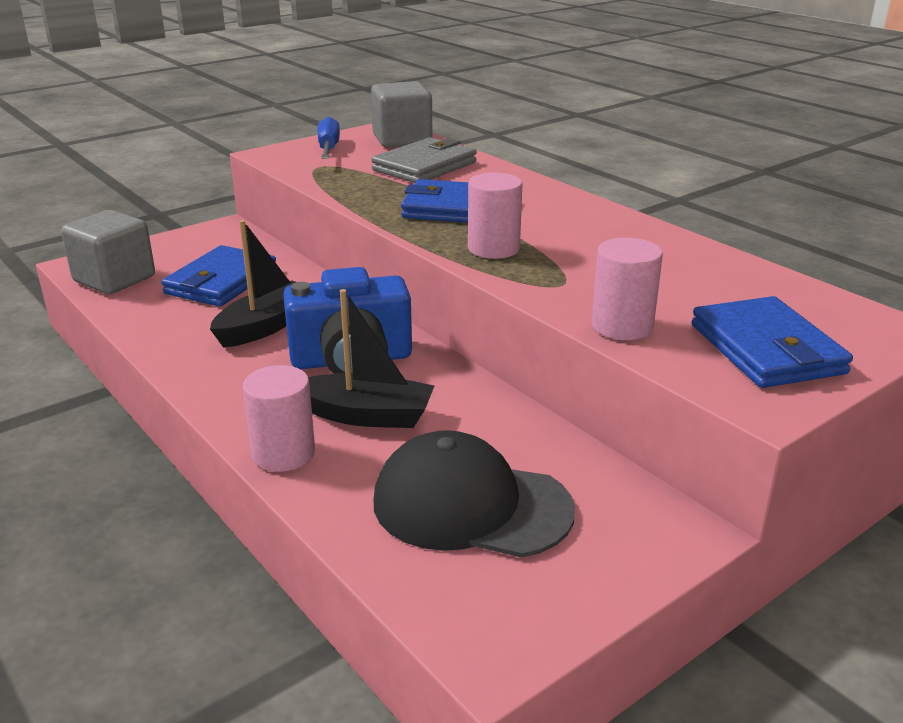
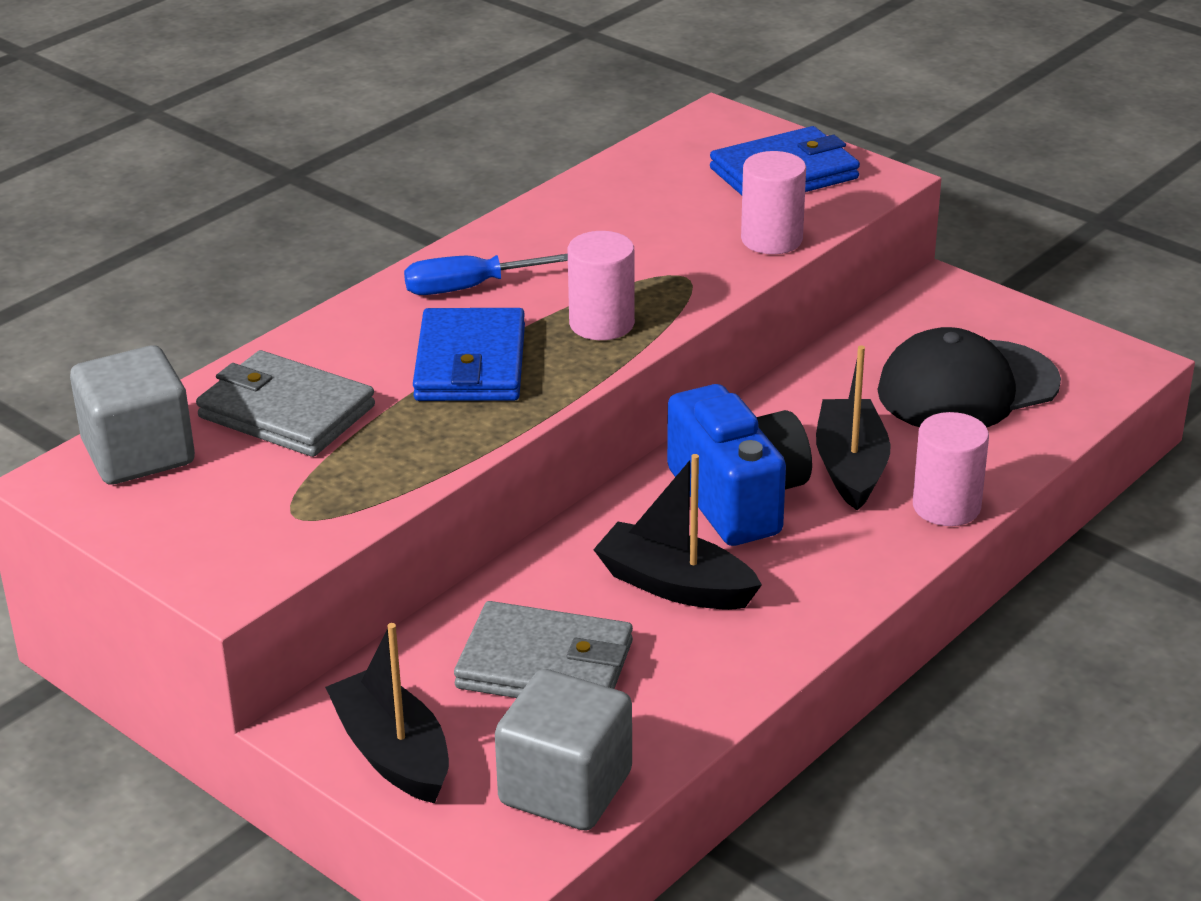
camera: 100 degrees left, 5 degrees up
blue wallet [161,245,276,307] -> grey wallet [454,601,633,698]
blue screwdriver [317,117,340,159] -> blue screwdriver moved to [404,254,568,295]
black cap [373,430,575,558] -> black cap turned 60 degrees clockwise [877,327,1061,428]
none -> black boat [325,623,449,803]

